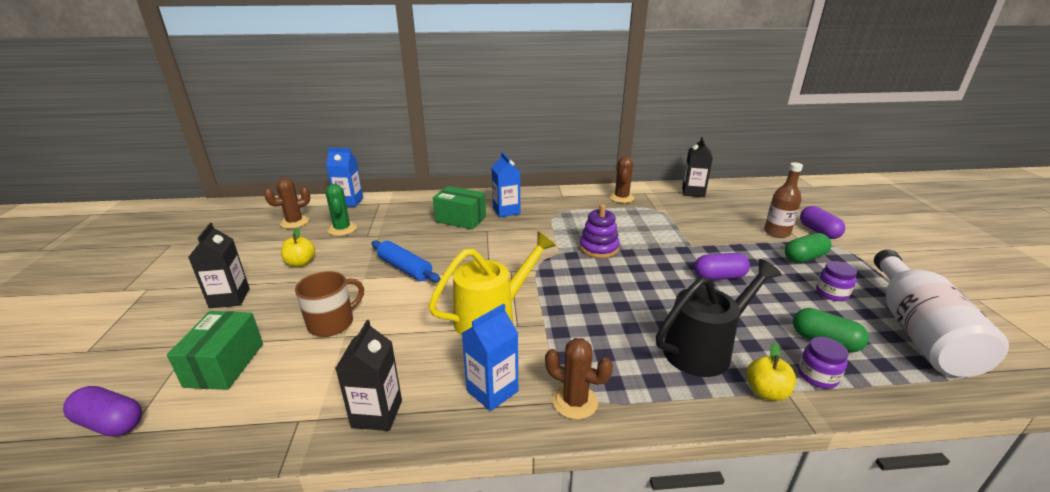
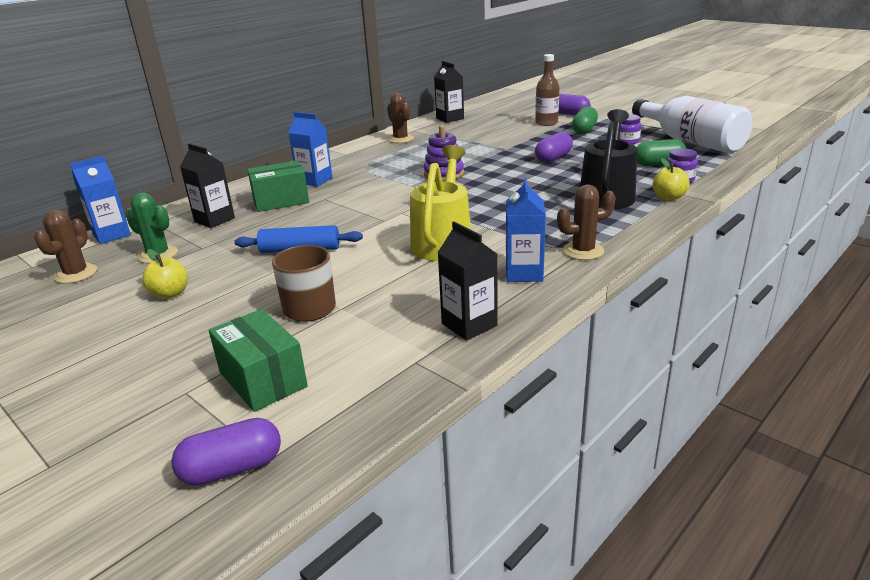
camera: 40 degrees left, 0 degrees up
black carton [188,223,250,308] -> black carton moved to [180,143,235,228]

